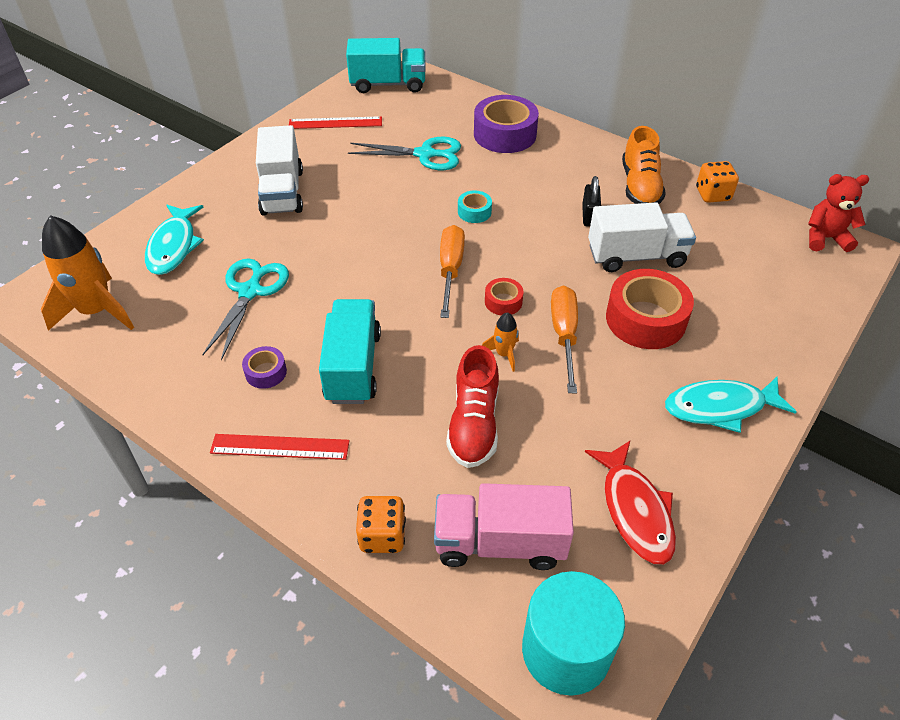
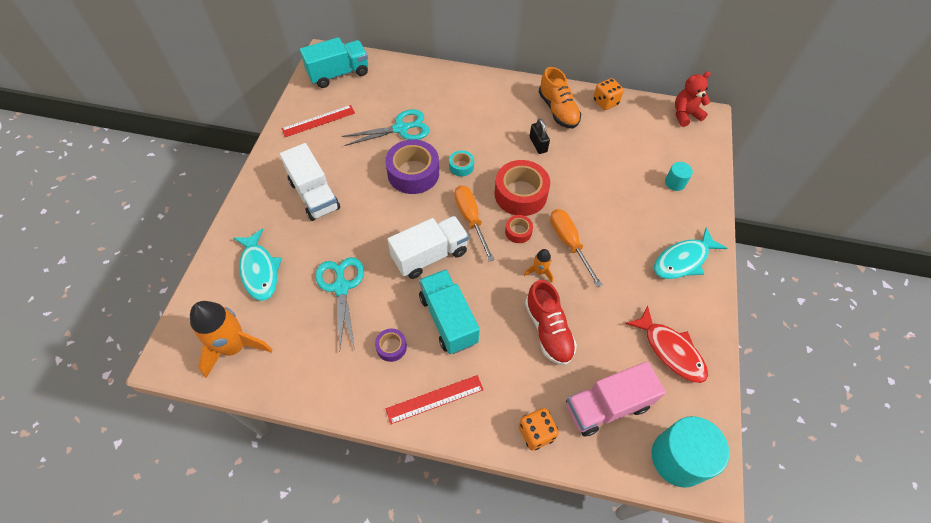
camera: 25 degrees left, 10 degrees up
purple tape [474,95,539,153] -> purple tape moved to [385,140,439,194]
white truck [588,202,696,272] -> white truck moved to [387,216,469,279]
red tape [606,269,694,349] -> red tape moved to [494,160,550,216]
none -> turquoise cylinder [665,162,693,191]

